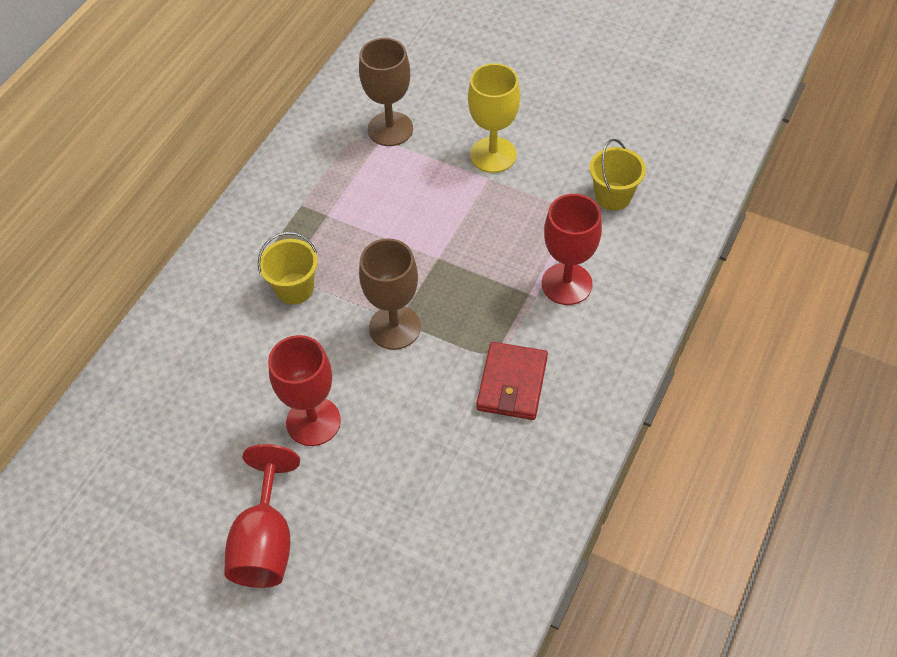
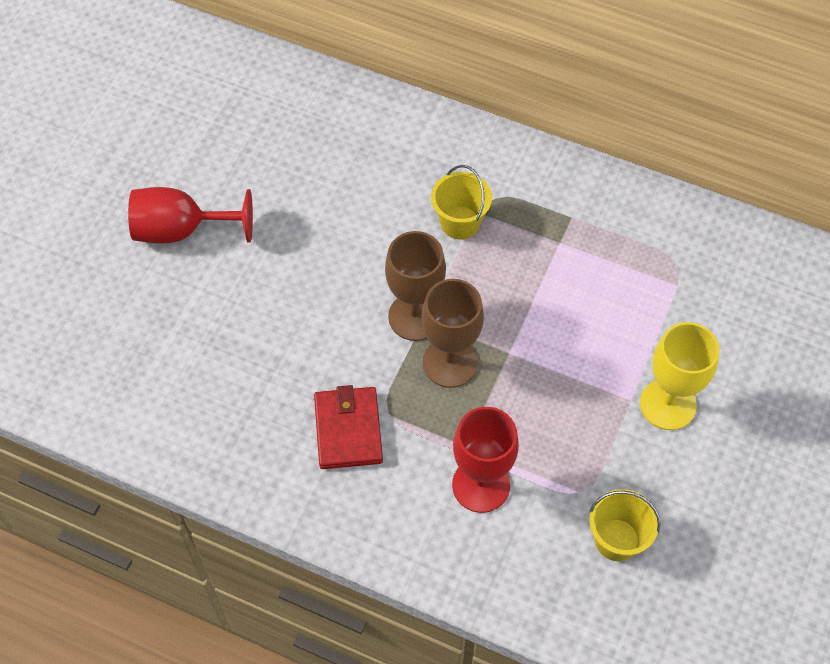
camera: 85 degrees right, 5 degrees up
red goblet [268,335,341,446] -> none
brown goblet [359,38,413,146] -> brown goblet moved to [422,279,484,388]
red wallet [476,342,548,420] -> red wallet turned 75 degrees clockwise [314,385,383,469]

